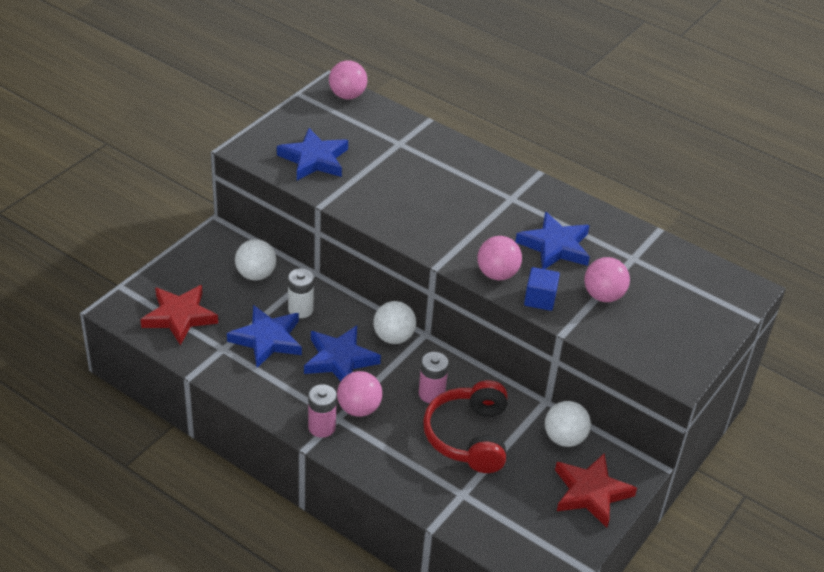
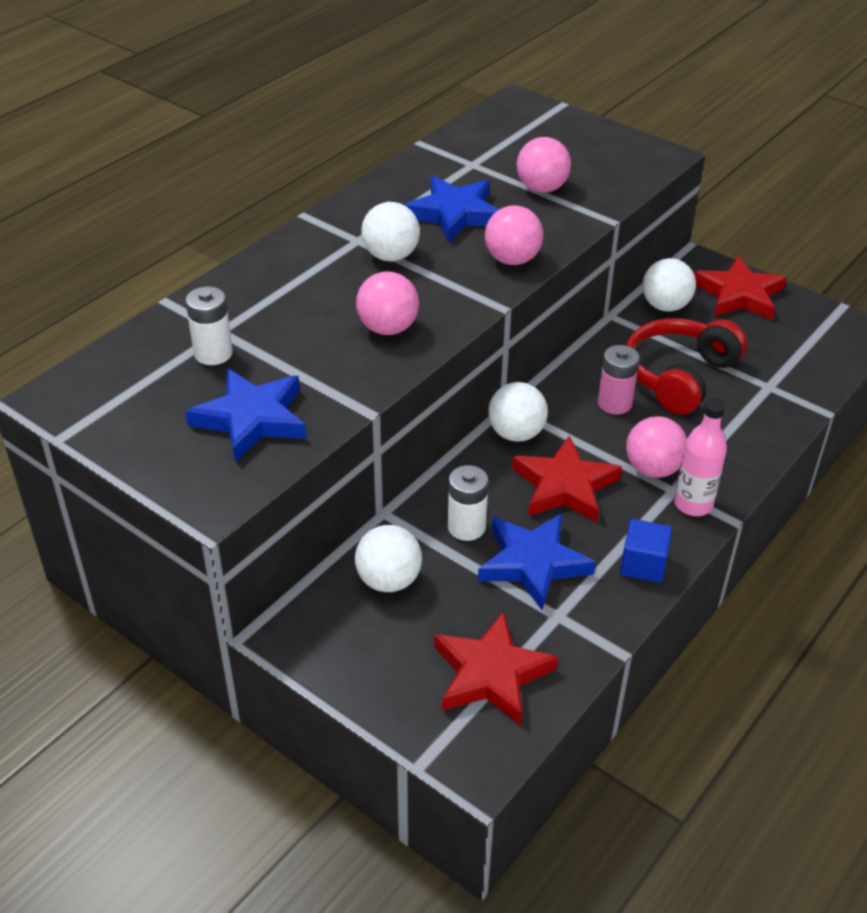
camera: 85 degrees left, 0 degrees up
blue star [304,326,381,381] -> red star [512,436,622,523]
pink battery [308,384,337,438] -> pink bottle [674,398,727,516]
pink ball [329,60,367,99] -> pink ball moved to [356,272,419,335]
red headphones [423,380,507,473] -> red headphones turned 120 degrees clockwise [626,318,747,415]
blue cube [524,267,560,311] -> blue cube moved to [620,519,672,583]
none -> white battery [185,286,233,365]
none -> white ball [361,202,420,261]

